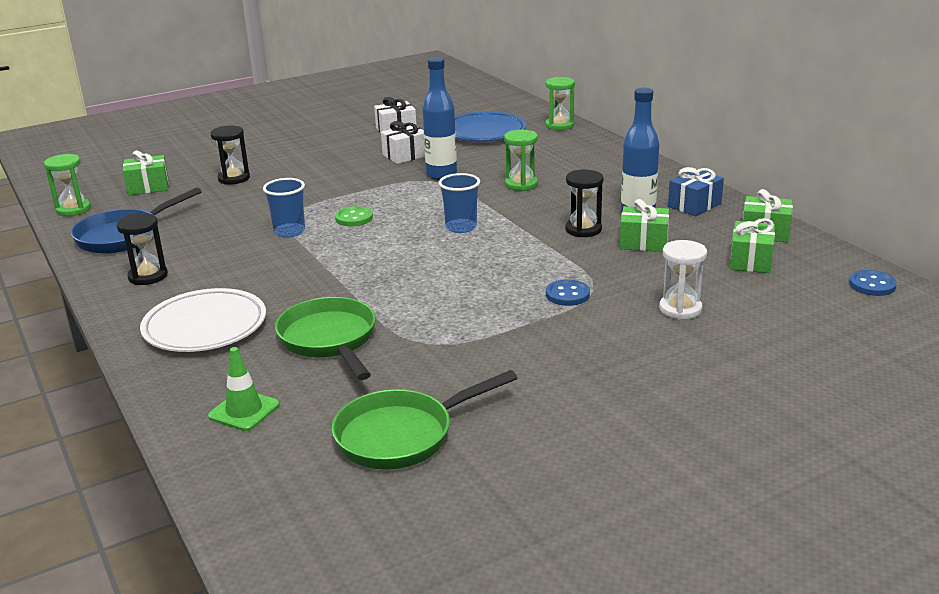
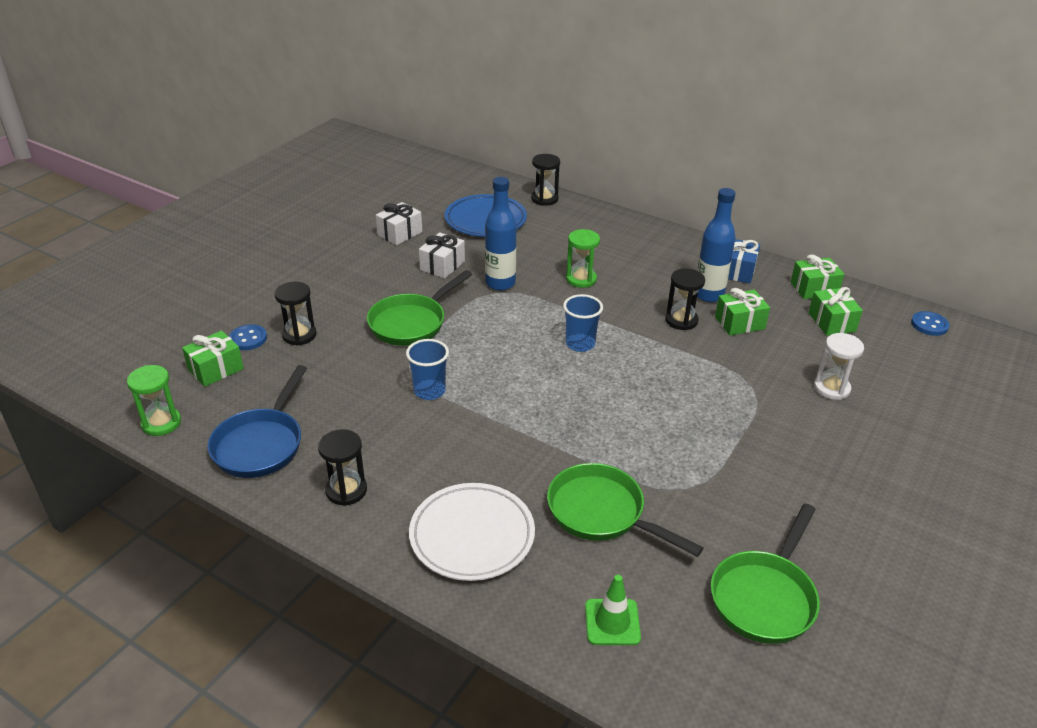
camera: 30 degrees left, 10 degrees up
green button [335,206,373,226] -> none
green hourglass [545,77,575,130] -> black hourglass [531,154,560,206]
blue button [546,280,590,306] -> blue button moved to [229,324,267,350]
none -> green pan [367,270,472,346]

